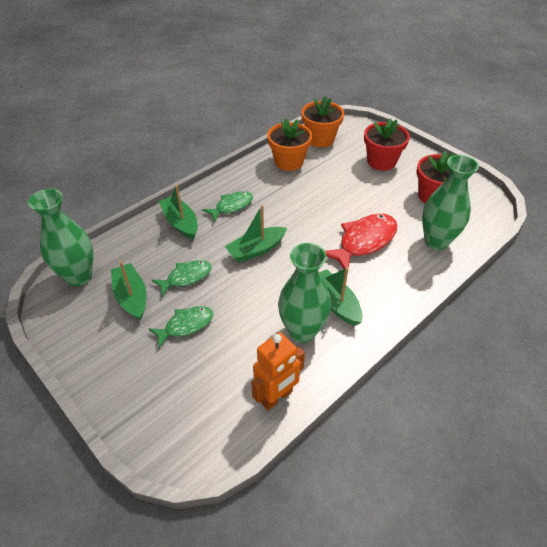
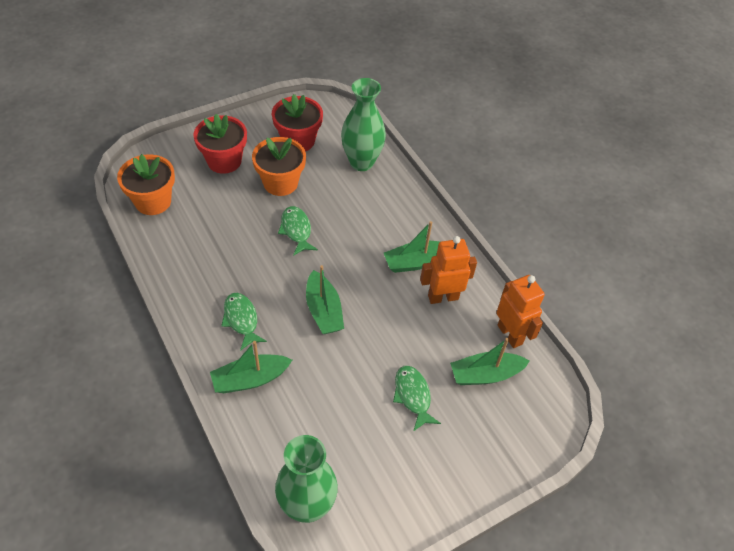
camera: 80 degrees left, 5 degrees up
green boat [111,261,147,321] -> green boat moved to [450,338,530,385]
green fish [152,260,212,297] -> green fish moved to [278,206,318,256]
orange flower pot [267,118,312,171] -> orange flower pot moved to [252,137,306,196]
green vase [278,243,331,343] -> orange robot [420,236,477,304]
red fish [325,213,397,269] -> none

